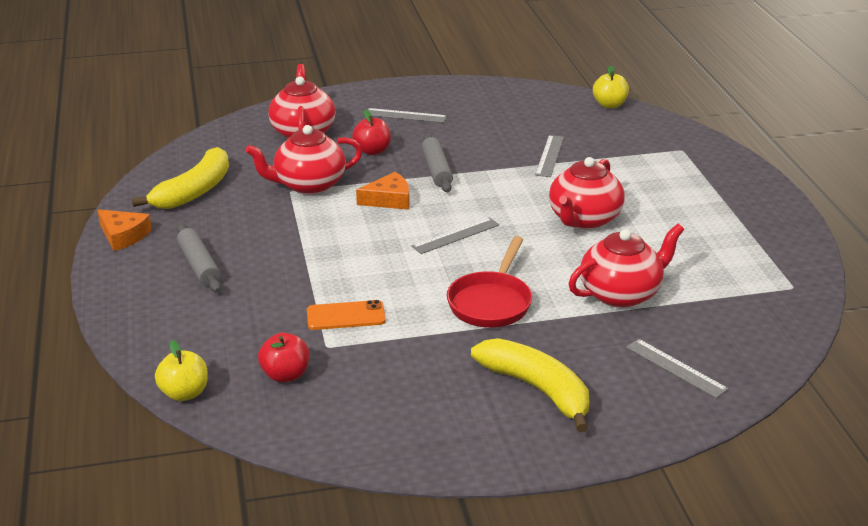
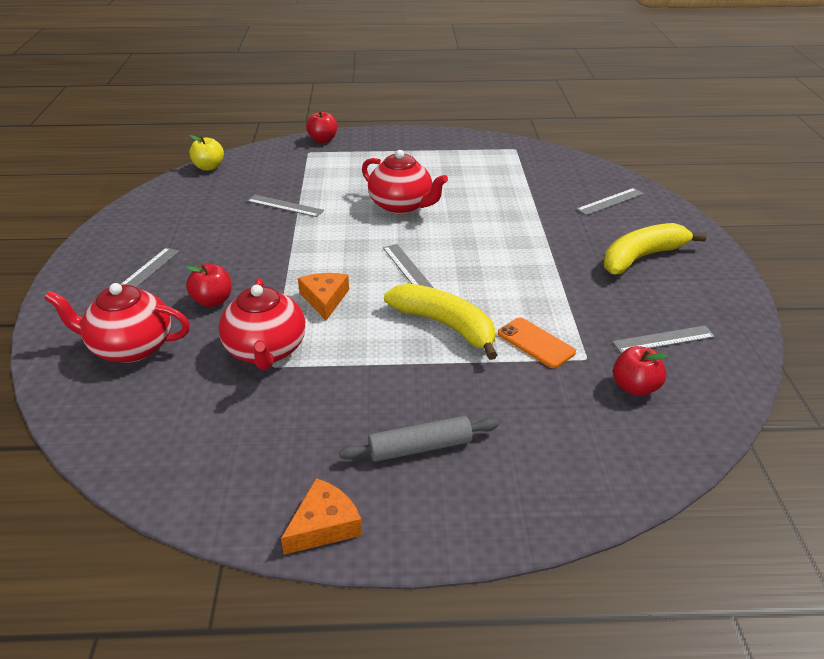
camera: 80 degrees left, 5 degrees up
yellow banana [132,147,229,209] -> yellow banana moved to [384,283,498,360]
yellow apple [155,340,208,401] -> none
orange phone [307,300,386,330] -> orange phone turned 45 degrees counterclockwise [498,317,576,368]
grey rolling pin [421,134,453,192] -> none
red pan [447,236,532,328] -> none
red teapot [569,224,684,308] -> none
none -> red apple [306,111,337,143]
none -> grey ruler [612,326,715,353]

